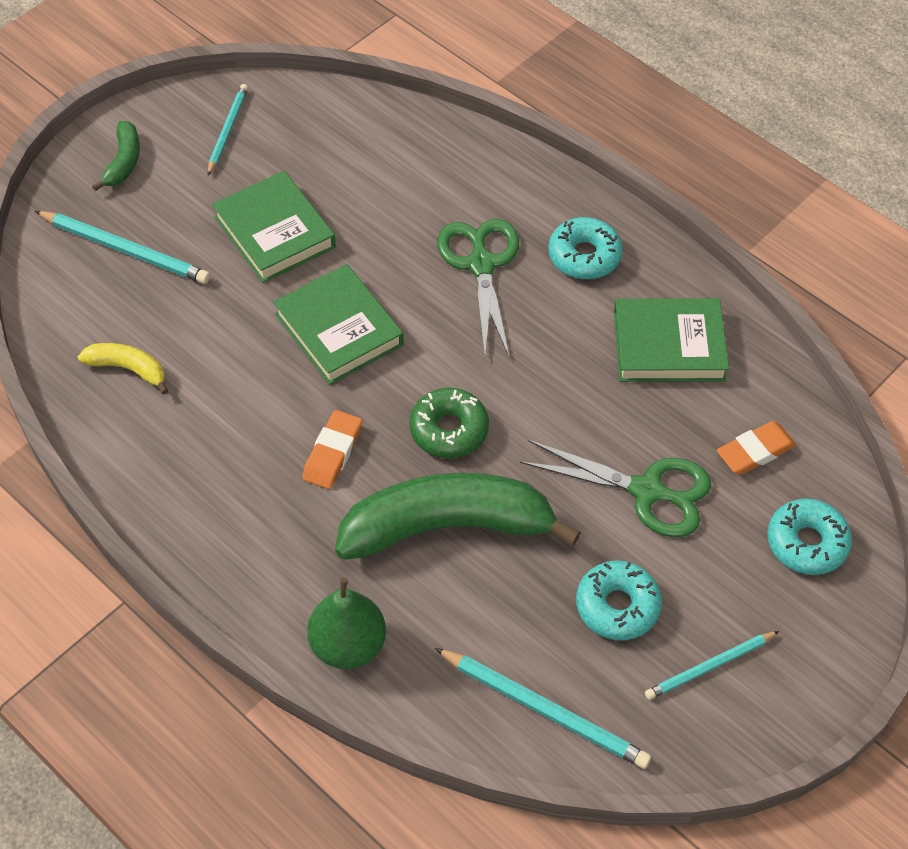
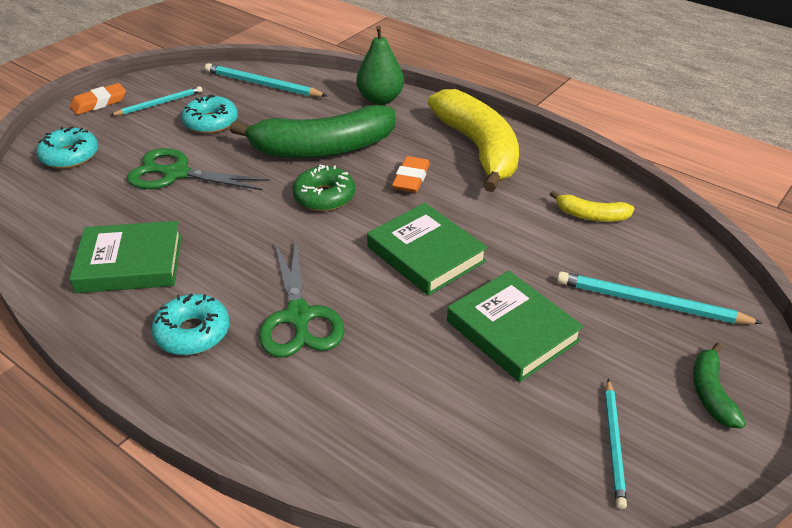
camera: 175 degrees right, 15 degrees down
orange eraser [717,421,796,475] -> orange eraser moved to [70,83,126,115]
none -> yellow banana [428,89,519,192]

